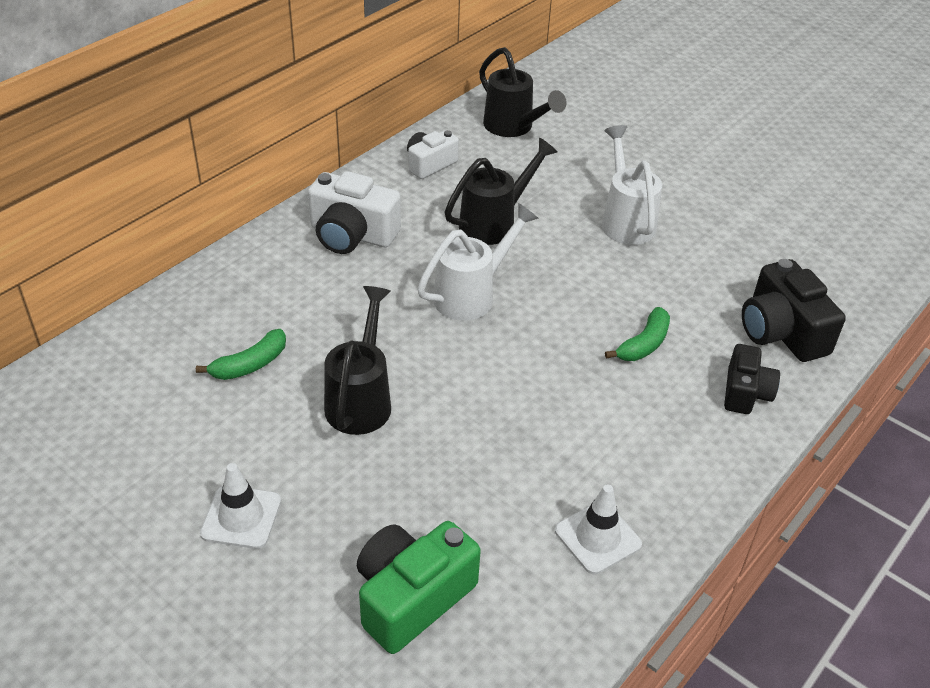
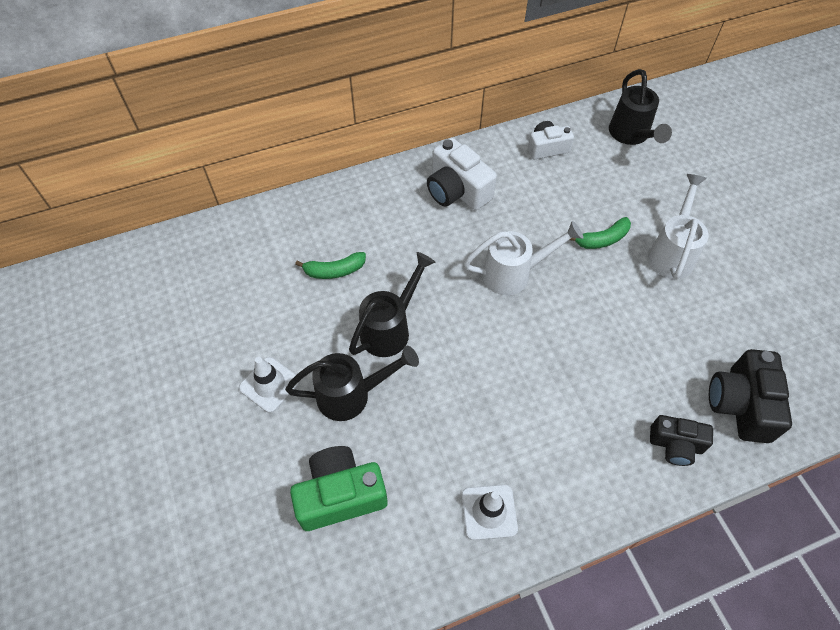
camera: 30 degrees right, 15 degrees up
black watering can [445,138,557,245] -> black watering can moved to [285,346,419,421]
green banana [605,307,670,361] -> green banana moved to [570,217,631,249]
black camera [724,344,780,414] -> black camera turned 60 degrees clockwise [650,415,713,466]

